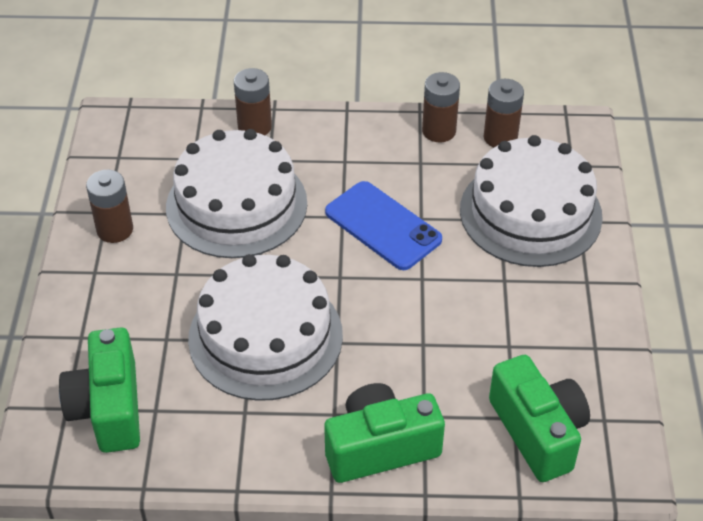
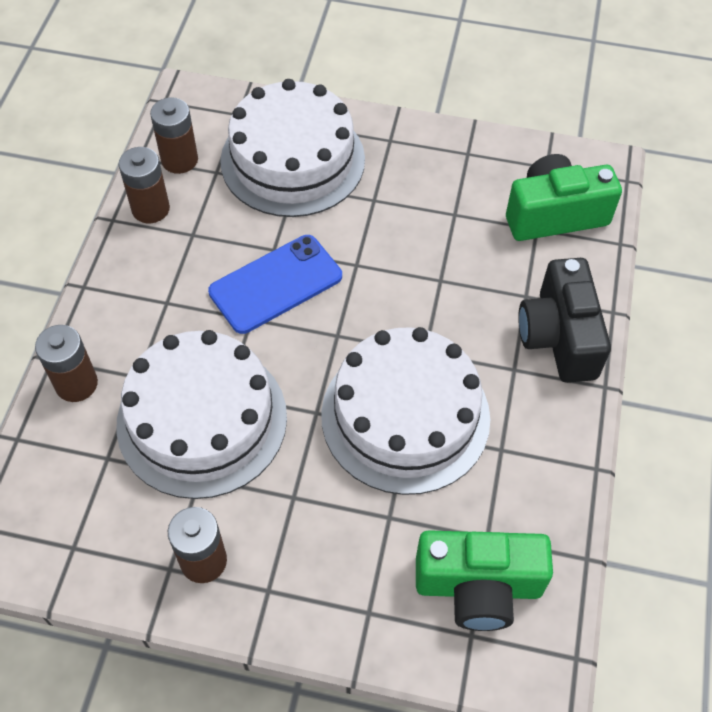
camera: 80 degrees left, 10 degrees up
green camera [324,383,445,483] -> black camera [518,258,611,383]

